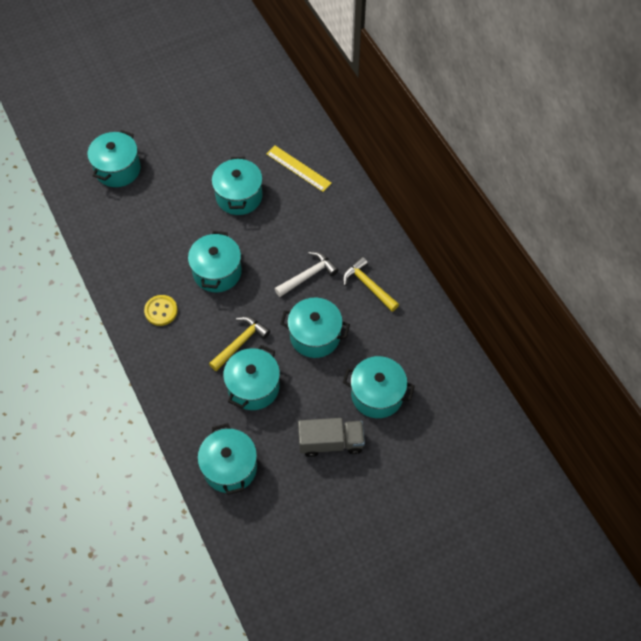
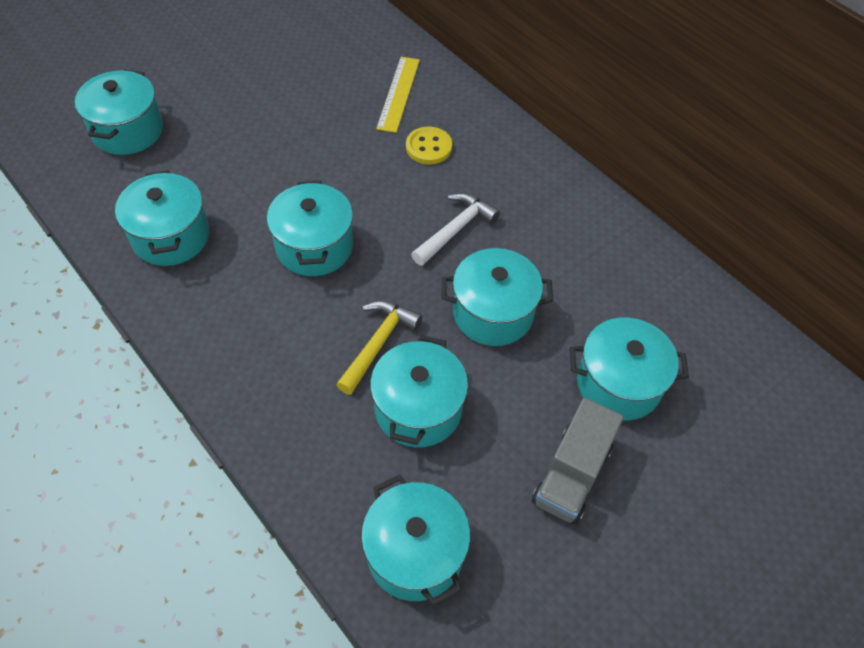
camera: 15 degrees left, 5 degrees down
yellow button [144,295,178,326] -> yellow button moved to [406,126,452,165]
turquoise pot [212,157,263,215] -> turquoise pot moved to [115,170,209,266]
yellow ruler [266,146,332,192] -> yellow ruler turned 75 degrees clockwise [376,57,420,133]
grey truck [298,418,365,457] -> grey truck turned 135 degrees clockwise [532,398,624,524]
yellow hammer [343,257,399,312] -> none

